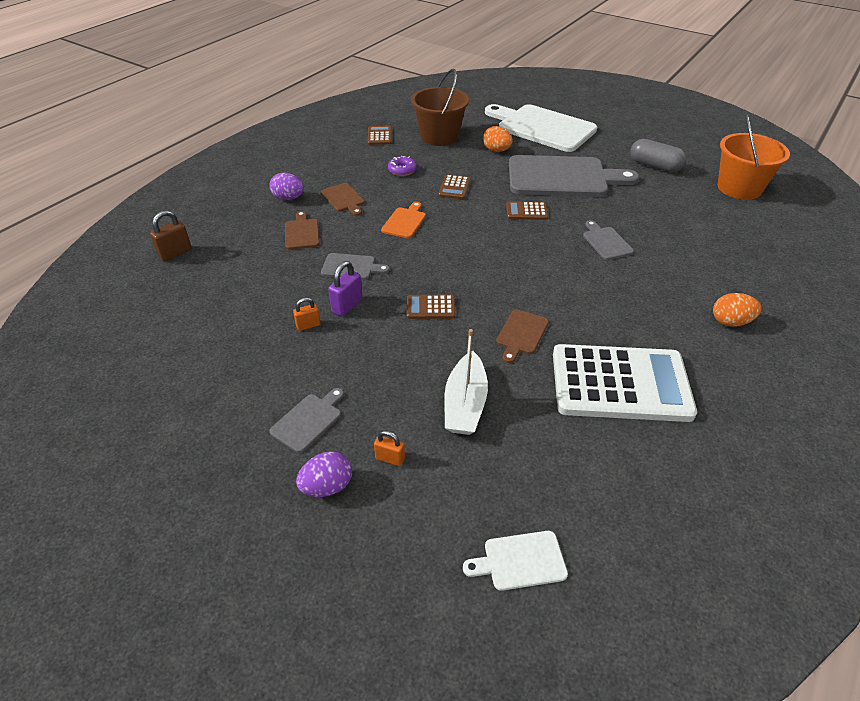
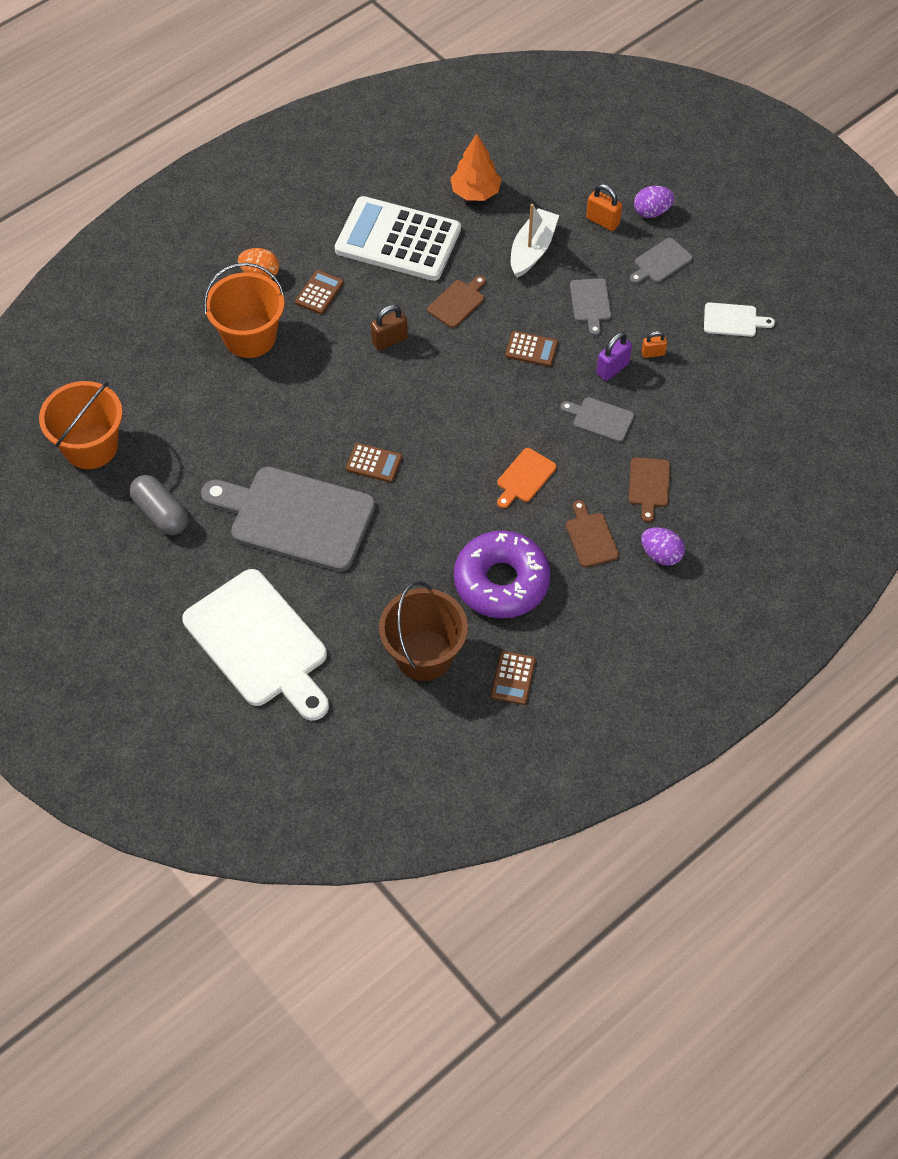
camera: 165 degrees left, 15 degrees up
brown padlock [150,210,192,261] -> brown padlock moved to [371,305,408,351]
orange padlock [374,430,405,466] -> orange padlock [586,184,622,231], size x1.53
purple donut [388,156,417,176] -> purple donut [454,530,551,618], size x2.38
brown calculator [438,175,470,199] -> brown calculator moved to [295,270,344,314]
white cutting board [463,531,568,591] -> white cutting board moved to [704,302,775,337]
orange egg [483,126,513,152] -> none
grey cutting board [583,220,634,260] -> grey cutting board moved to [570,278,611,336]
none -> orange bucket [203,263,285,358]
none -> orange tree [450,134,502,201]

